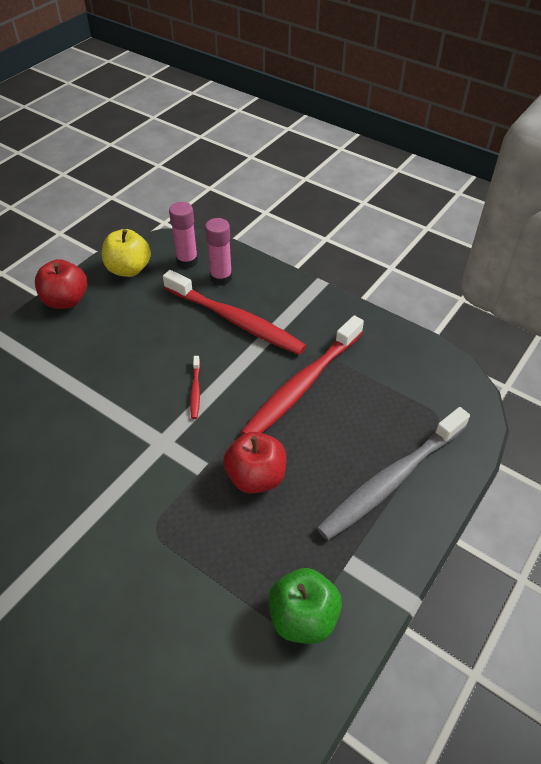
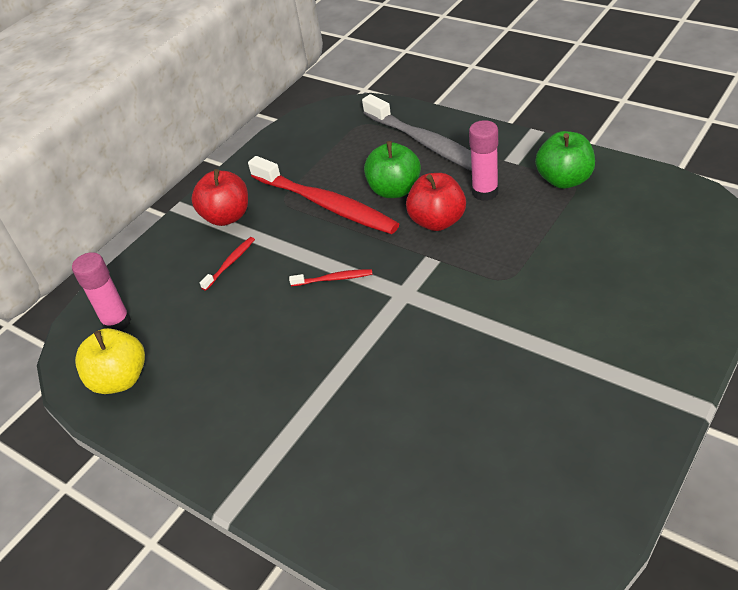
camera: 85 degrees left, 5 degrees down
red apple [35,259,87,309] -> red apple moved to [191,169,248,226]
red toothbrush [163,270,306,355] -> red toothbrush [200,237,255,291], size x0.41
pink glue stick [205,218,232,285] -> pink glue stick moved to [469,120,498,201]
none -> green apple [364,141,421,198]

